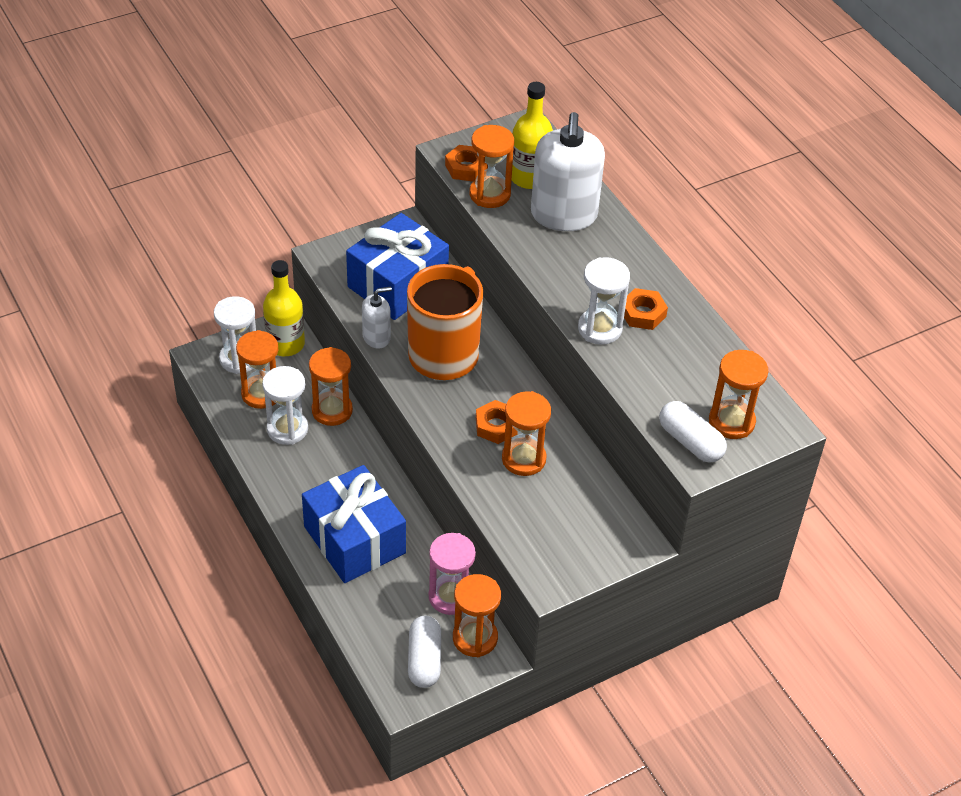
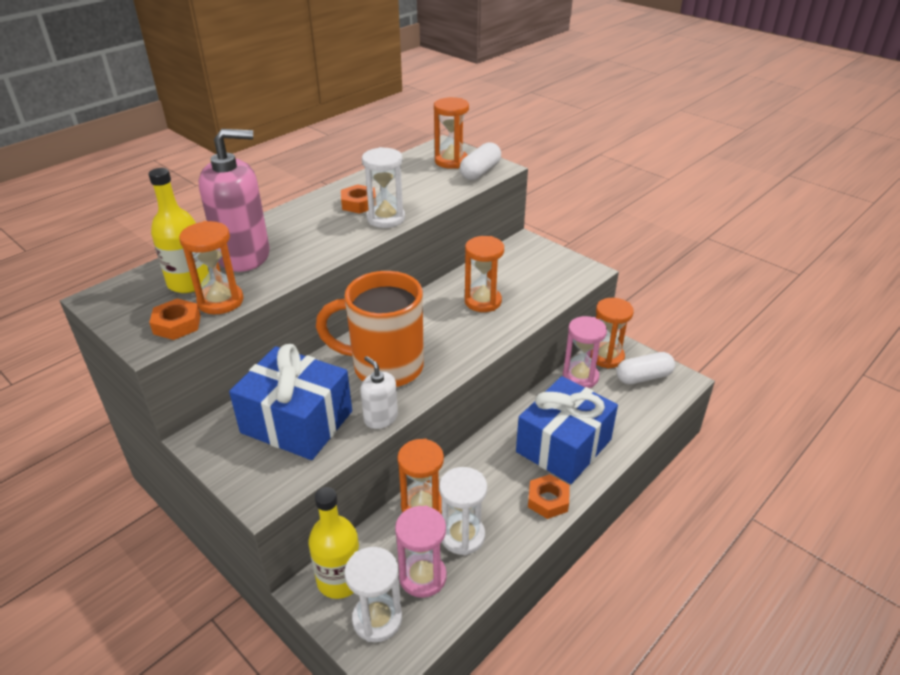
camera: 105 degrees left, 10 degrees down
orange hourglass [236,330,278,409] -> pink hourglass [395,506,447,598]
orange nut [476,400,518,444] -> orange nut moved to [528,474,570,519]
white soap dispenser [531,112,605,231] -> pink soap dispenser [198,129,270,272]

